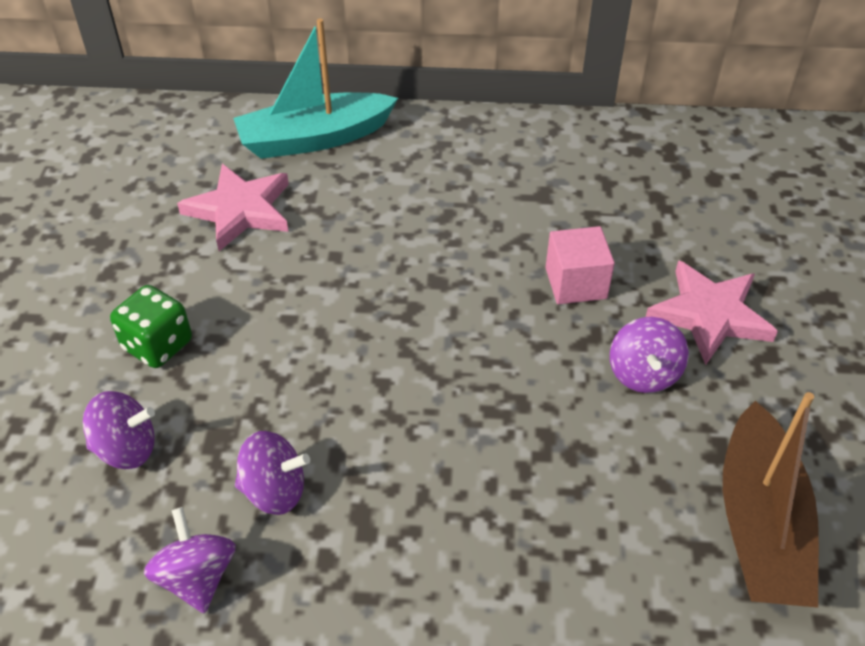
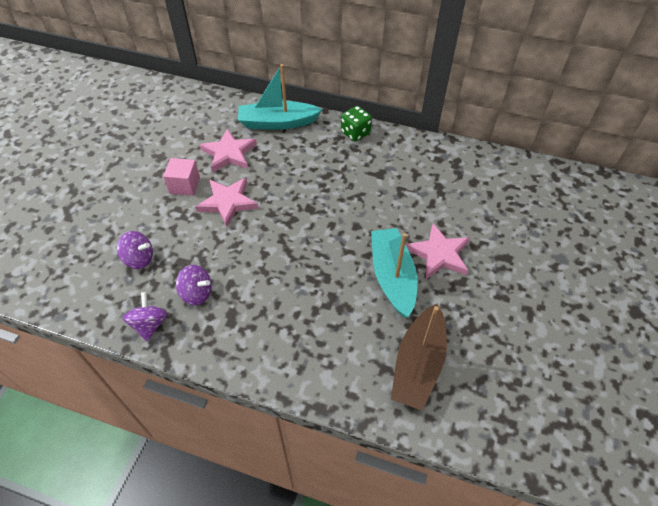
camera: 15 degrees right, 5 degrees up
green dice [110,285,192,368] -> green dice moved to [341,106,372,142]
pink cube [545,226,615,304] -> pink cube moved to [163,158,200,196]
purple spinning top [610,317,689,393] -> turquoise boat [371,228,418,317]
none -> pink star [195,178,258,227]

